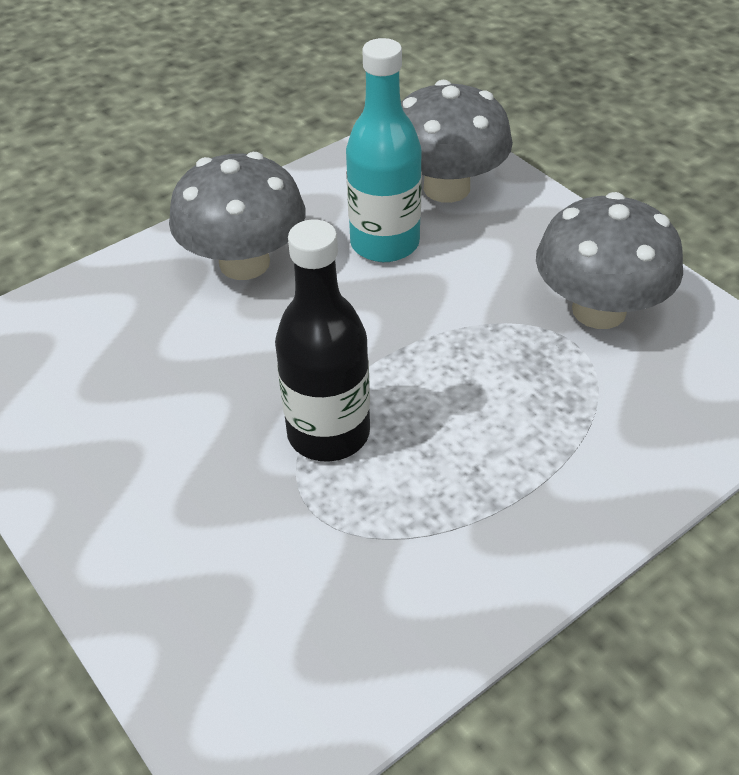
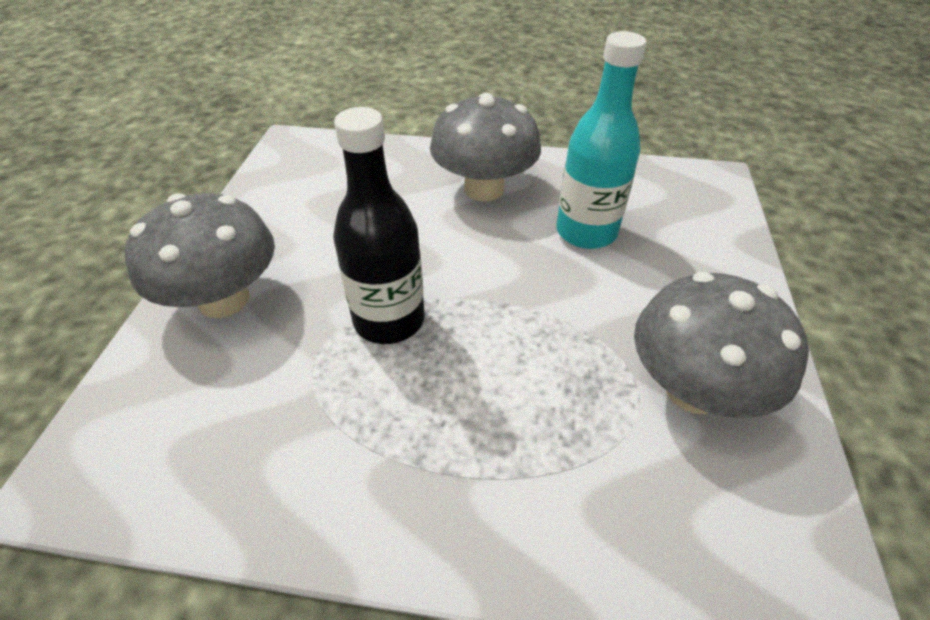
camera: 45 degrees right, 0 degrees up
grey mushroom [401,80,513,203] -> grey mushroom moved to [125,193,275,318]

